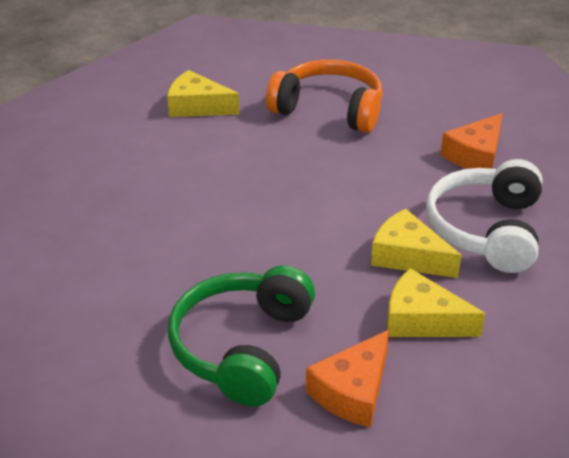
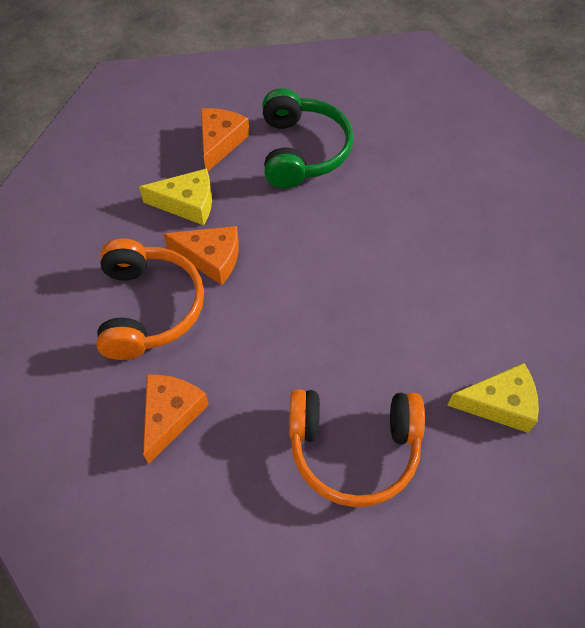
camera: 160 degrees right, 20 degrees up
yellow cheese [371,209,461,278] -> orange cheese [163,226,239,285]
white headphones [426,159,543,273] -> orange headphones [97,239,204,360]

